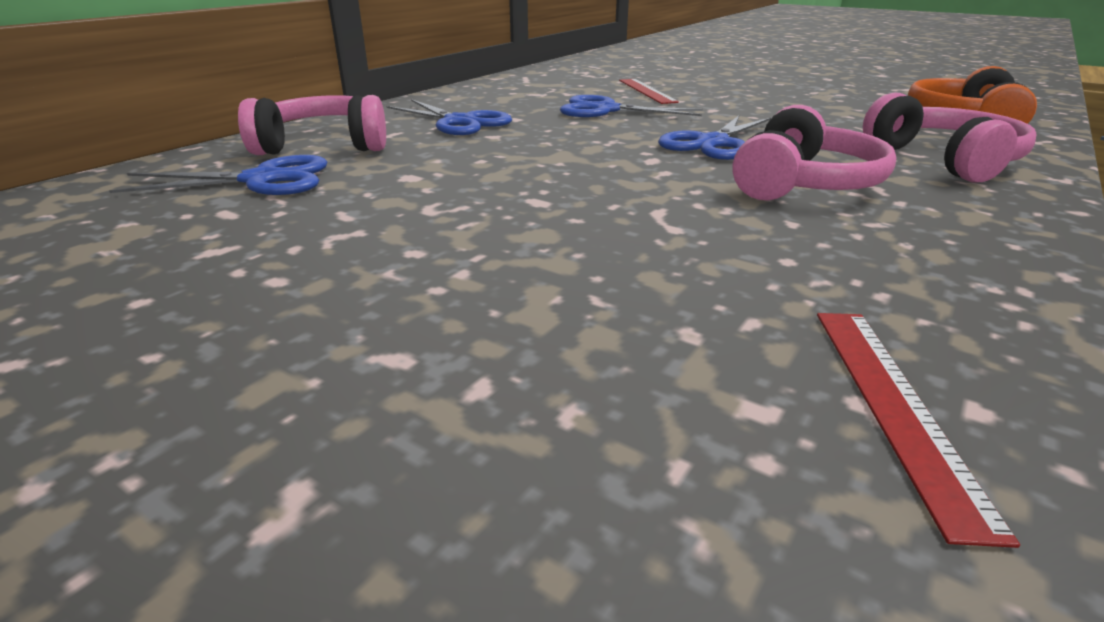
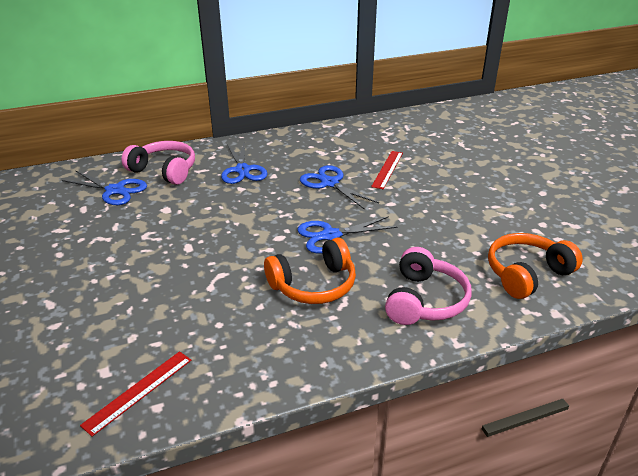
camera: 35 degrees right, 5 degrees up
pink headphones [732,105,896,201] -> orange headphones [264,238,356,304]

